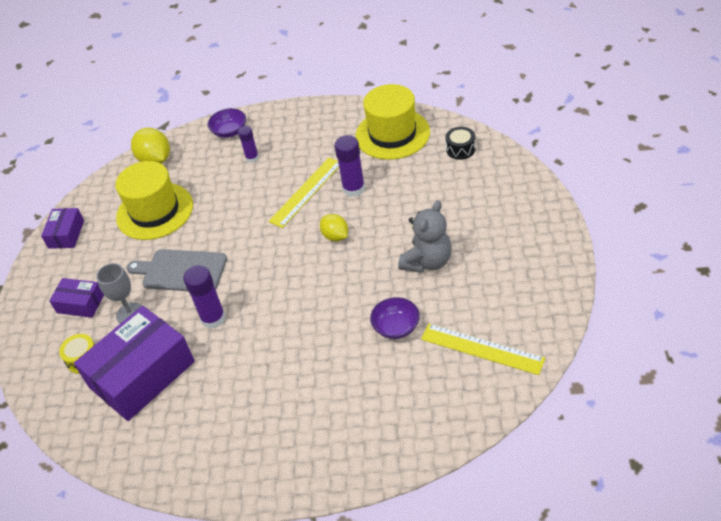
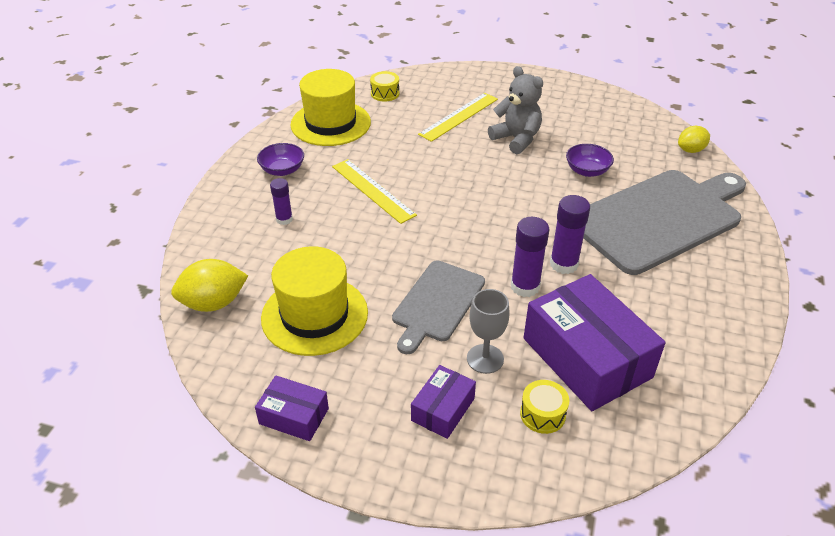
camera: 80 degrees left, 5 degrees down
purple bowl [208,108,246,138] -> purple bowl moved to [257,143,304,176]
yellow lemon [320,214,348,241] -> yellow lemon moved to [678,126,710,153]
purple glue stick [334,135,365,197] -> purple glue stick moved to [550,195,590,274]
yellow ruler [421,324,545,375] -> yellow ruler moved to [418,93,498,142]
black drum [445,127,475,160] -> yellow drum [370,71,399,102]
none -> grey cutting board [583,170,746,275]

